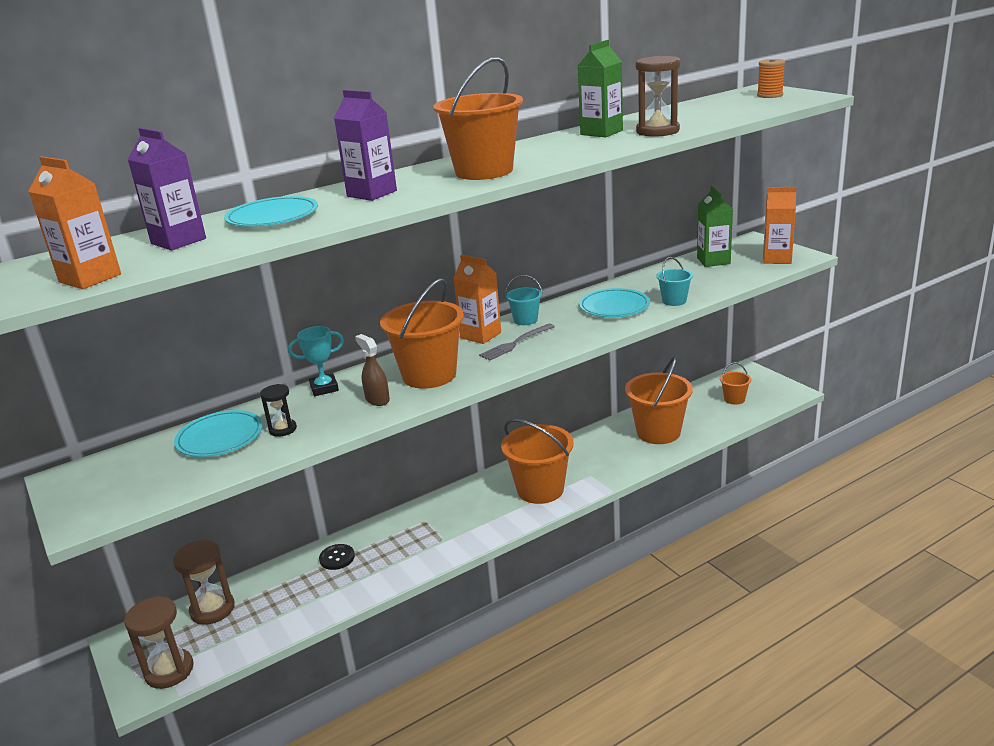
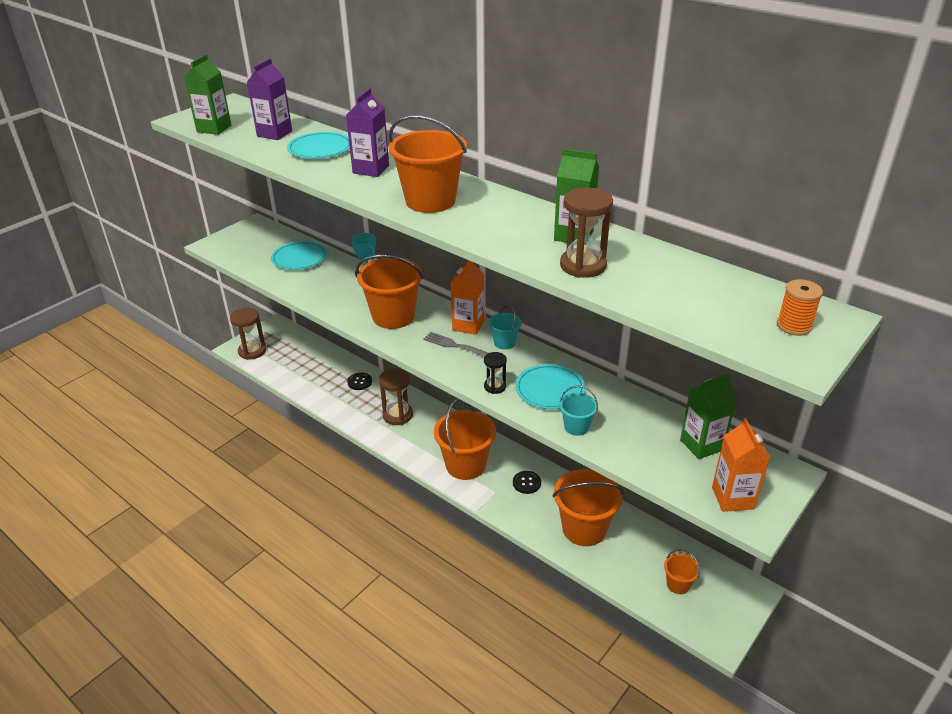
camera: 70 degrees right, 10 degrees up
orange carton [28,156,121,289] -> green carton [184,54,231,135]
brown hourglass [173,540,235,625] -> brown hourglass moved to [379,368,413,425]
black hourglass [260,384,297,437] -> black hourglass moved to [484,352,507,394]
brown spray bottle [355,334,390,406] -> none
none -> black button [513,471,541,494]

